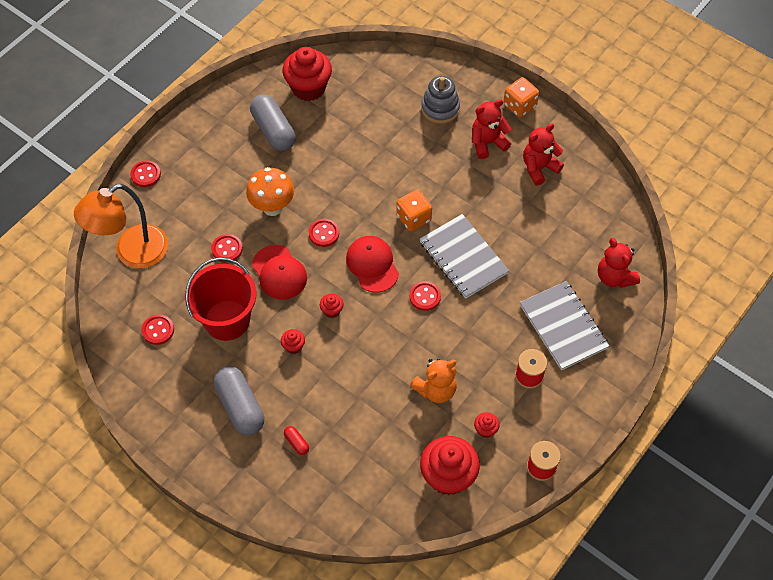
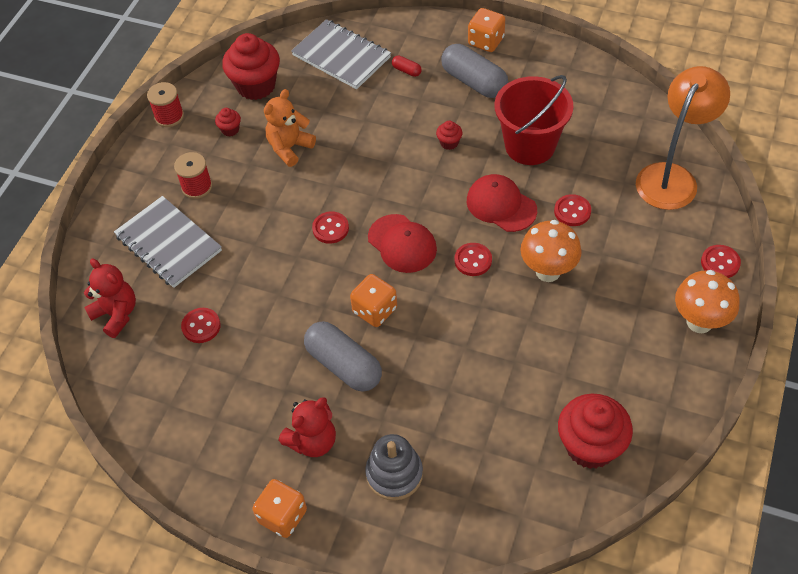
camera: 165 degrees right, 5 degrees down
red button [141,314,174,345] -> red button moved to [181,308,221,343]
grey capsule [250,95,295,151] -> grey capsule moved to [304,321,382,392]
red cupcake [320,294,344,318] -> none
grey notebook [420,214,509,299] -> grey notebook moved to [291,19,391,89]
red teddy bear [523,123,564,186] -> none
none -> orange dice [468,8,505,52]
none -> orange mushroom [675,270,740,333]

